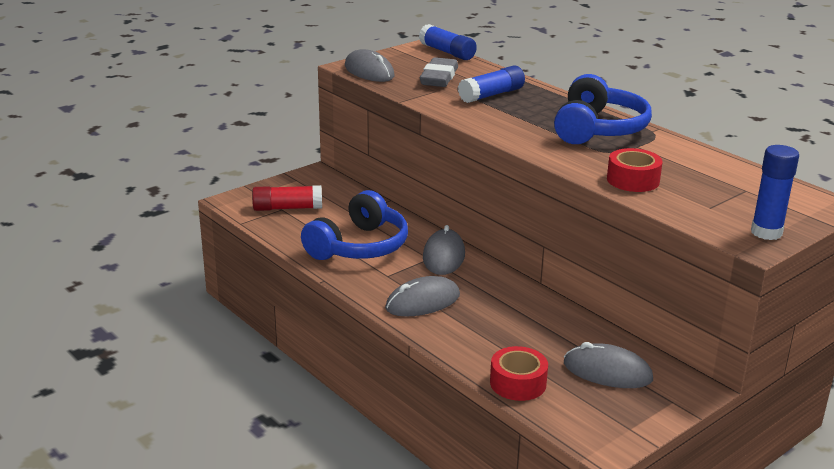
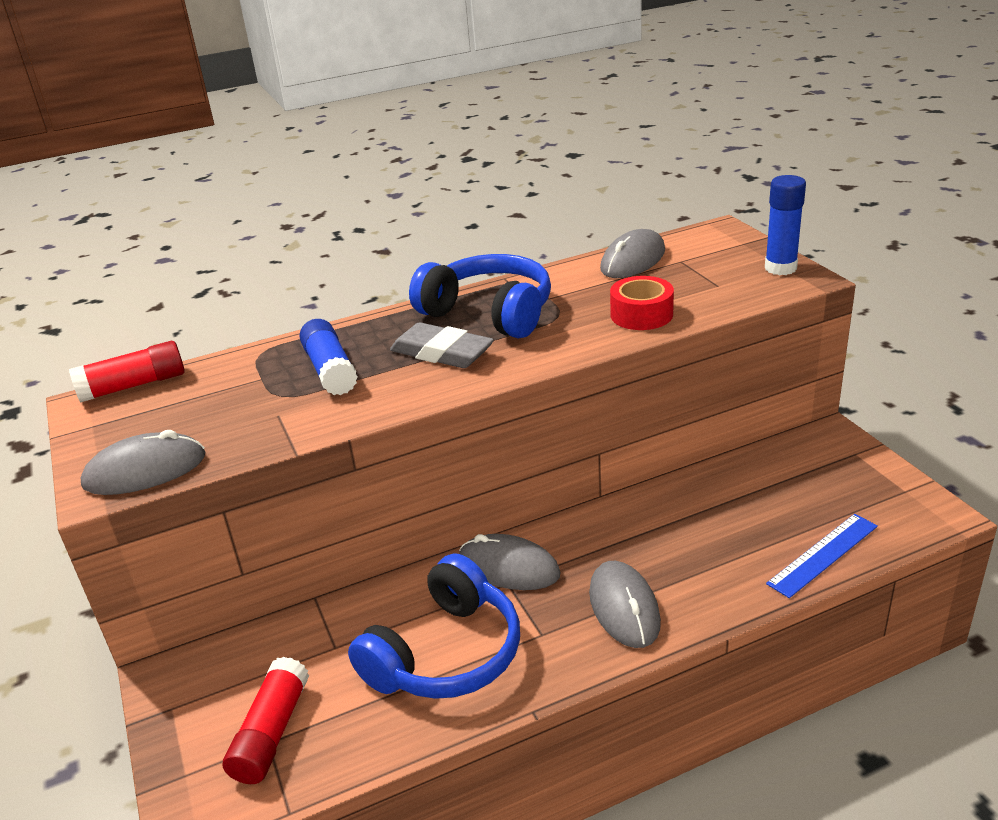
camera: 70 degrees left, 5 degrees up
blue headphones [301,190,408,260] -> blue headphones turned 75 degrees clockwise [348,553,520,699]
blue glue stick [419,24,477,60] -> red glue stick [69,341,185,403]
grey eraser [420,57,458,87] -> grey eraser moved to [390,322,494,368]
red tape [490,346,548,401] -> blue ruler [766,514,878,598]
grey mouse [564,342,653,388] -> grey mouse moved to [600,229,665,278]

